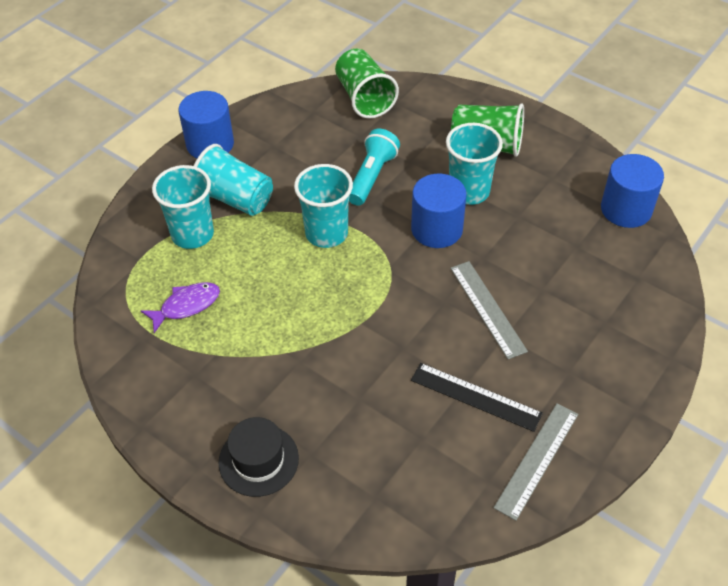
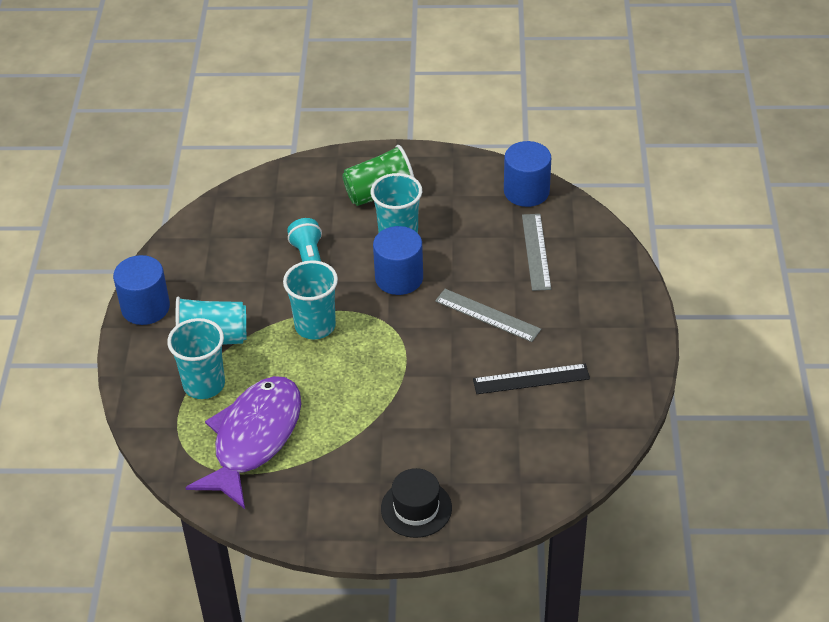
camera: 35 degrees left, 5 degrees down
purple fish [141,282,220,333] -> purple fish [185,376,301,509], size x2.12
green cup [335,49,399,119] -> none
grey ruler [494,403,578,521] -> grey ruler moved to [522,214,551,291]

